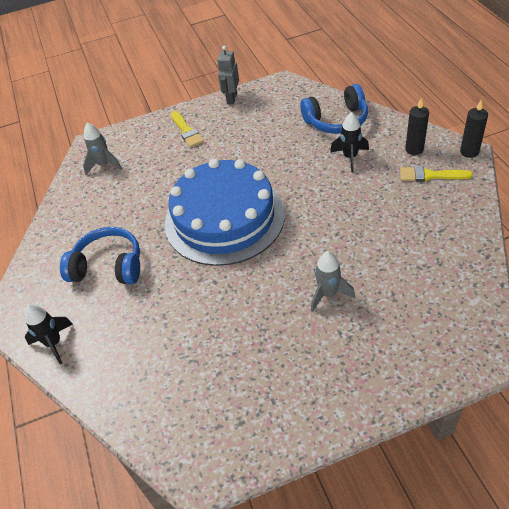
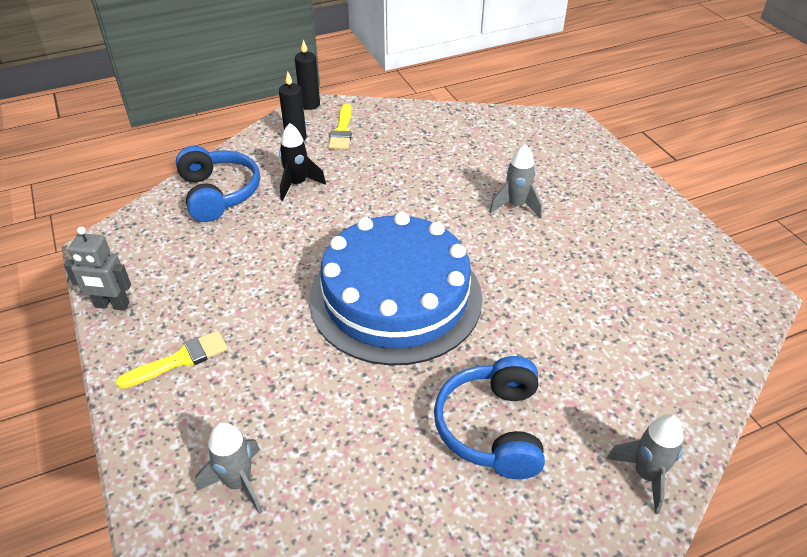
camera: 100 degrees left, 5 degrees down
black rocket [24,304,73,364] -> grey rocket [606,414,683,514]

